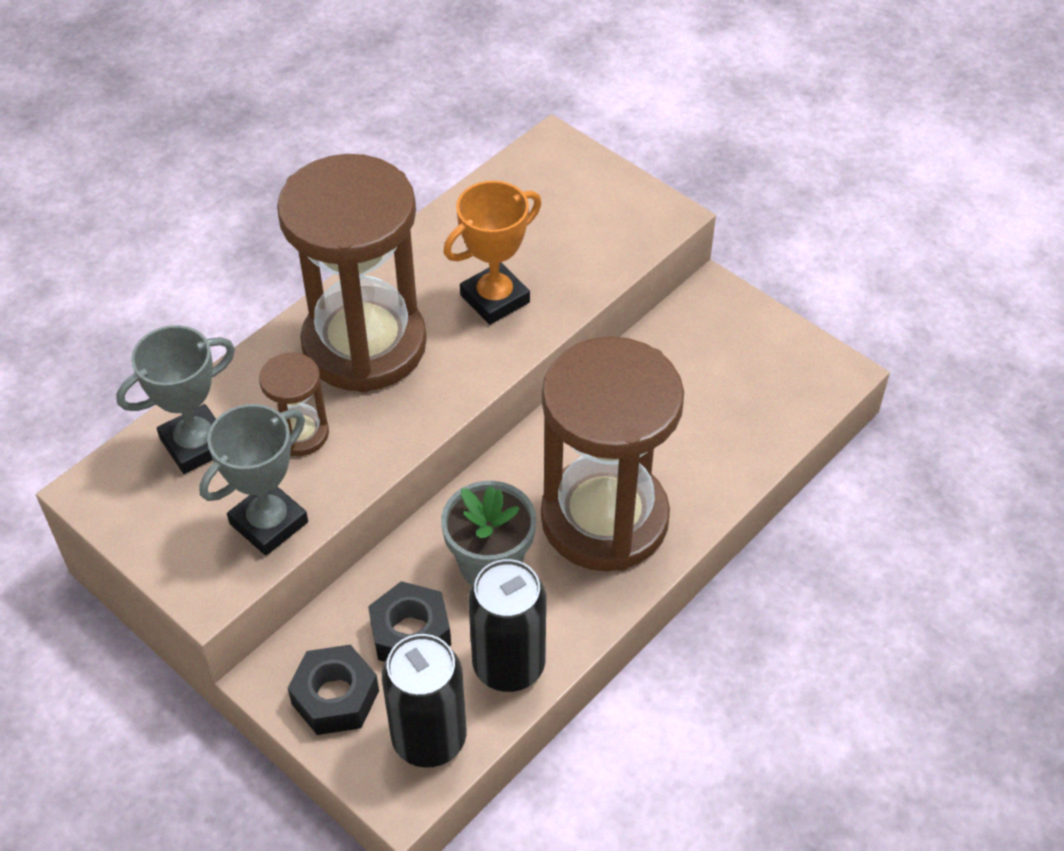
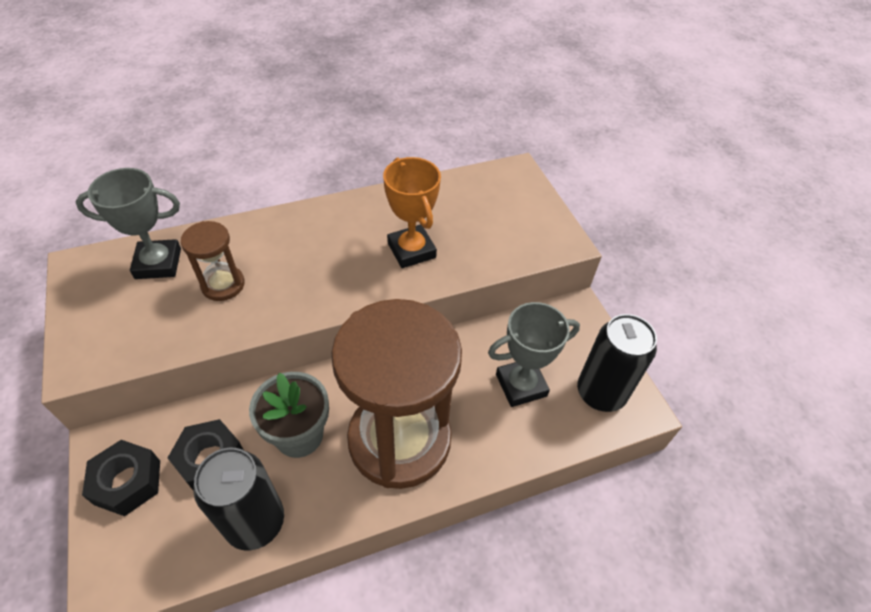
camera: 25 degrees right, 0 degrees up
grey trophy [199,404,308,556] -> grey trophy moved to [488,302,580,407]
brown hourglass [277,154,427,393] -> none
black can [382,634,467,768] -> black can moved to [577,314,657,412]
orange trophy [443,181,542,325] -> orange trophy turned 75 degrees clockwise [383,157,441,268]

